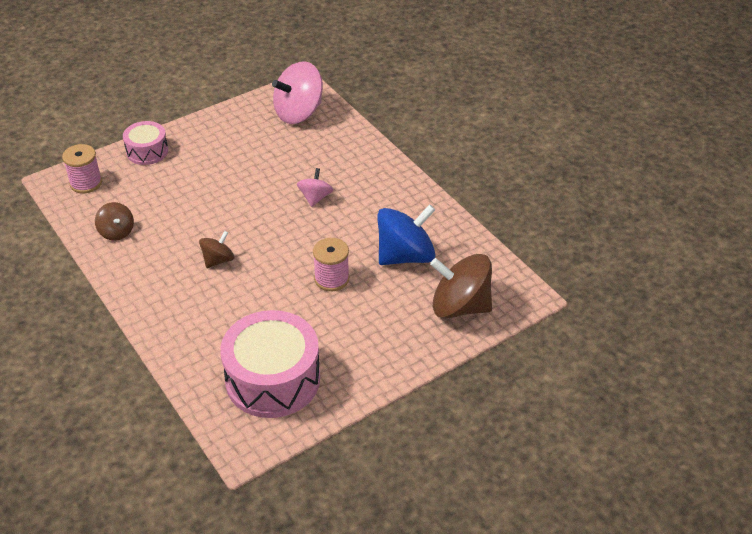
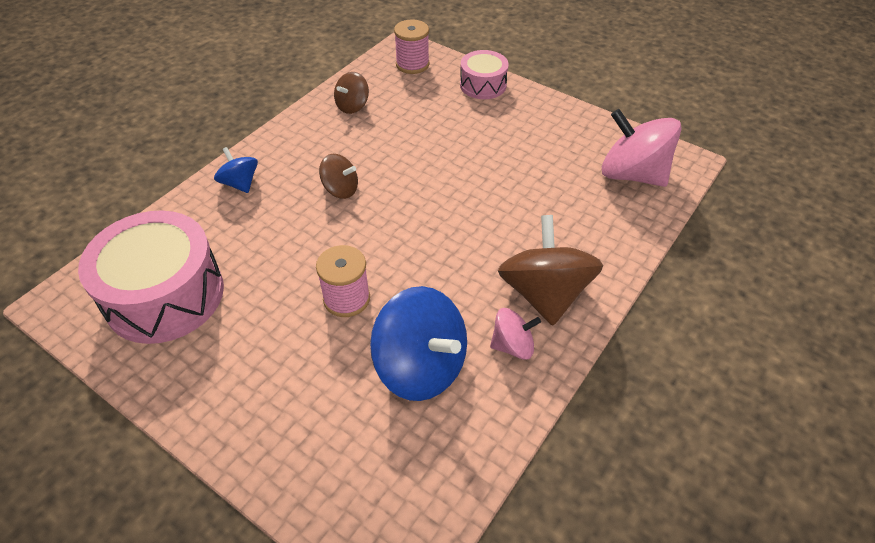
camera: 70 degrees right, 5 degrees up
pink spinning top [297,168,333,207] -> pink spinning top moved to [490,308,541,360]
brown spinning top [430,254,492,318] -> brown spinning top moved to [498,215,603,325]
none -> blue spinning top [214,147,258,193]

